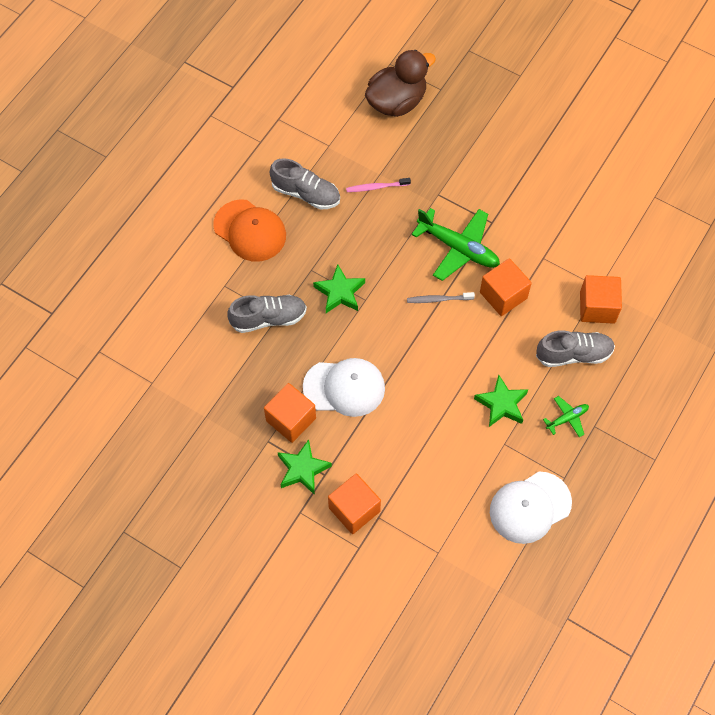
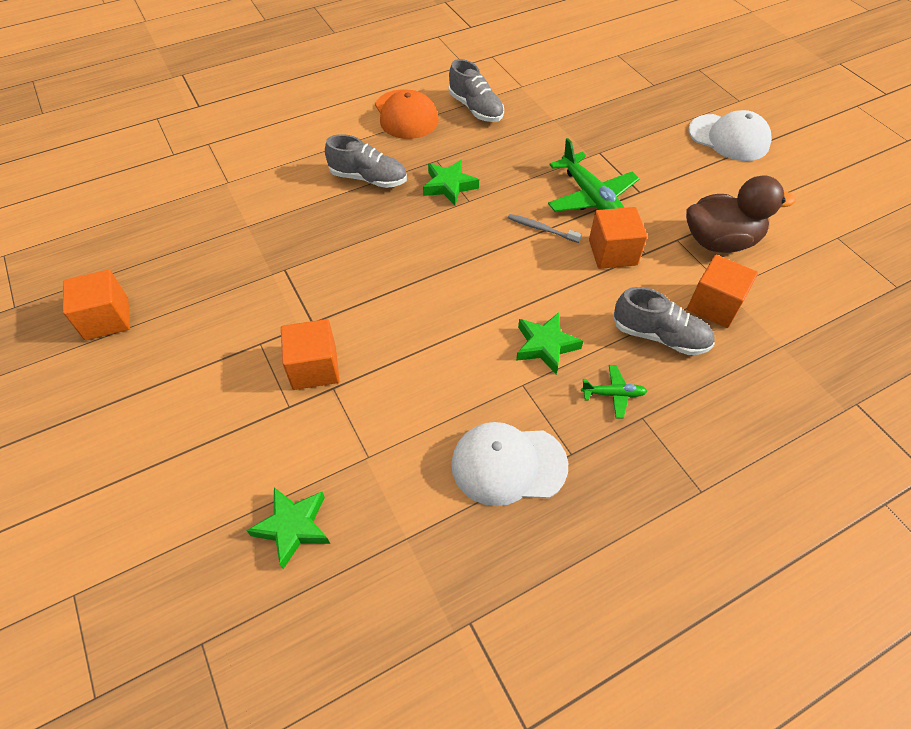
camera: 30 degrees right, 10 degrees down
orange cube [264,383,316,443] -> orange cube moved to [63,270,130,340]
green star [277,439,332,495] -> green star moved to [246,487,330,569]
white cap [303,358,385,417] -> white cap moved to [688,110,772,161]
pink toothbrush [346,178,411,192] -> none
brown duck [365,50,436,117] -> brown duck moved to [686,175,795,253]

